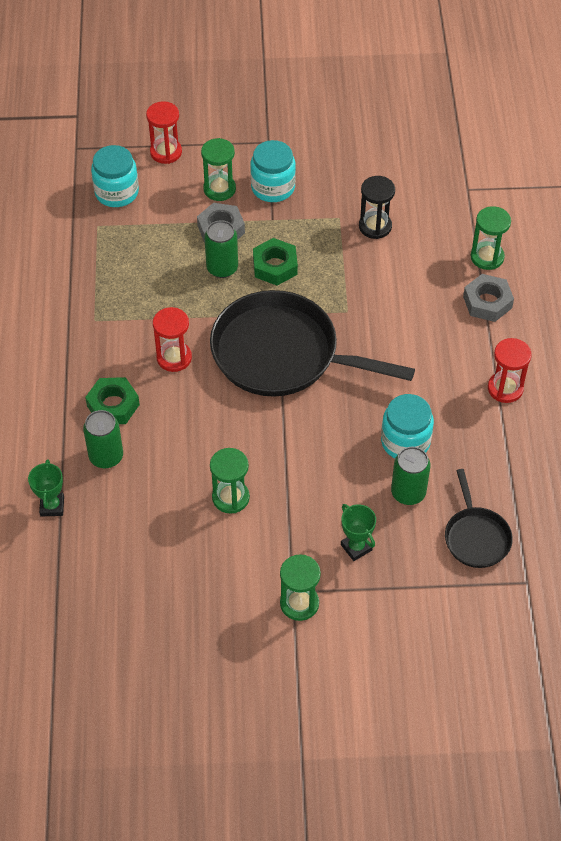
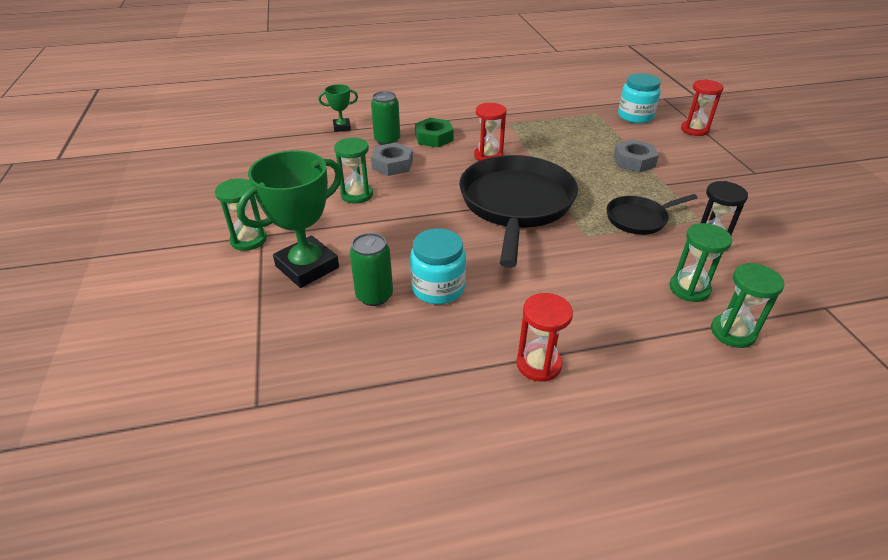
camera: 80 degrees right, 15 degrees down
green hourglass [201,138,236,201] -> green hourglass moved to [670,223,732,302]
green can [204,220,238,278] -> none
turquoise jar [250,140,296,202] -> none
green nut [253,238,298,286] -> none
green trophy [341,504,376,561] -> green trophy [237,151,342,288], size x2.02
black pan [445,469,513,568] -> black pan moved to [607,194,697,235]
grey nut [463,274,514,322] -> grey nut moved to [371,143,413,176]

